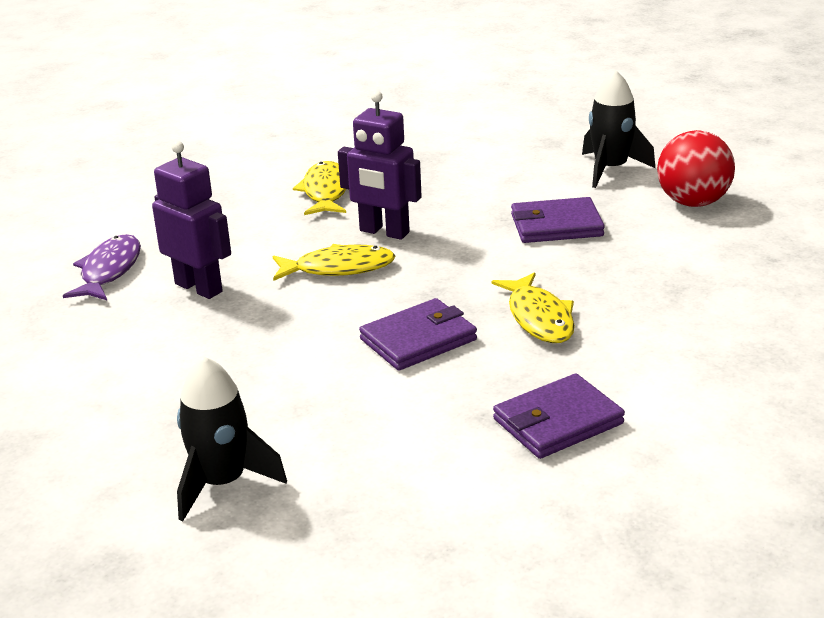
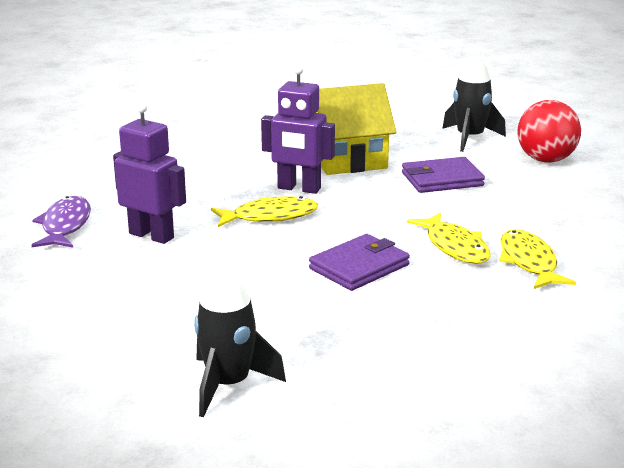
camera: 10 degrees left, 5 degrees down
yellow fish [293,161,346,215] -> yellow fish moved to [499,229,576,289]
purple wallet [493,374,625,459] -> none
none -> yellow house [316,83,396,175]

